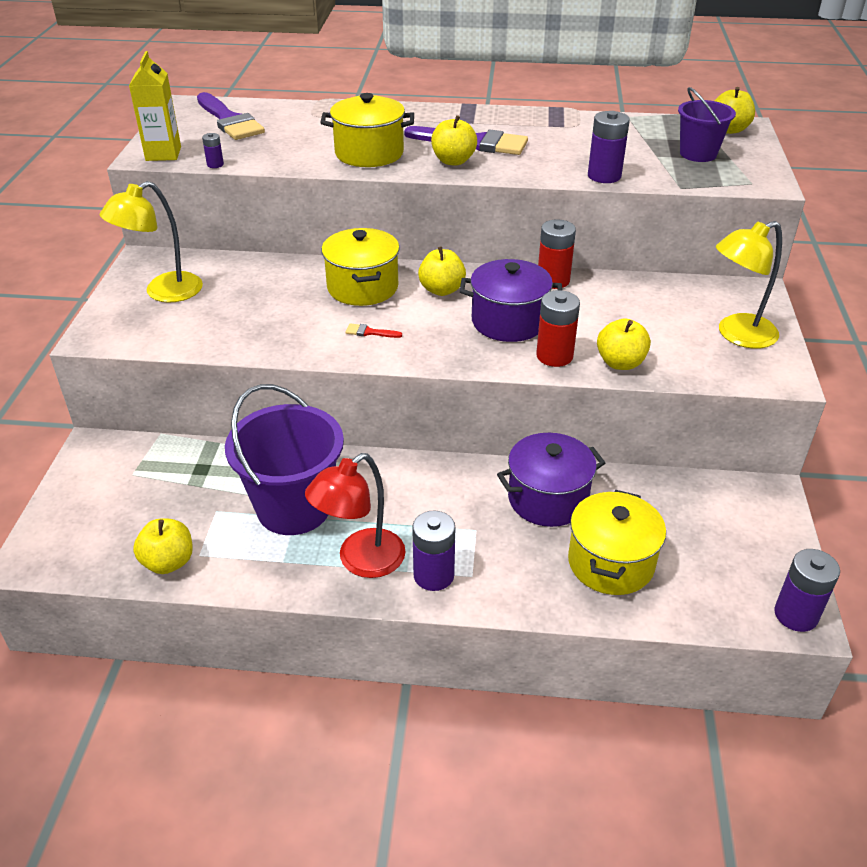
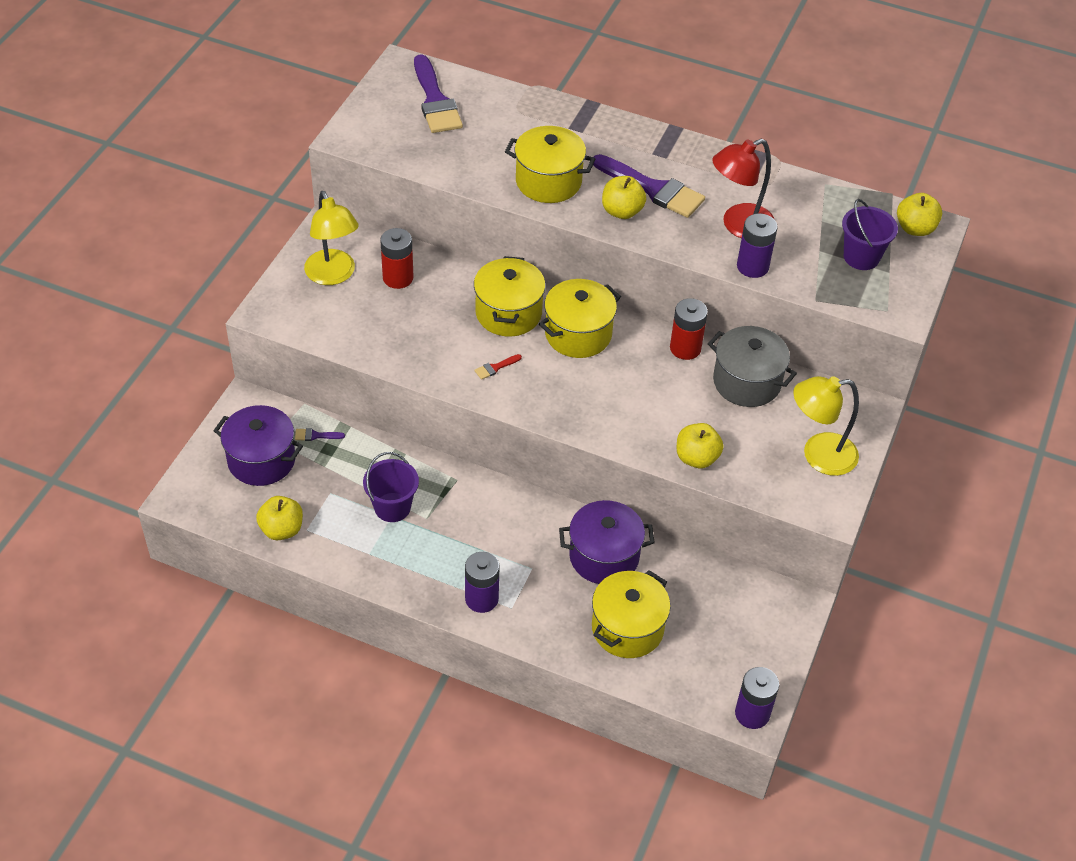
camera: 15 degrees right, 10 degrees up
yellow lamp [100,181,203,303] -> yellow lamp turned 90 degrees counterclockwise [304,191,359,285]
yellow carton [129,51,181,161] -> none
purple battery [202,133,224,168] -> none
purple bucket [225,384,344,535] -> purple bucket [363,452,419,522], size x0.58
red lamp [305,453,405,578] -> red lamp moved to [712,139,775,238]
red brush [346,324,402,338] -> red brush turned 60 degrees counterclockwise [474,354,522,380]
yellow apple [418,246,466,296] -> yellow pot [539,279,621,358]
purple pot [460,259,562,342] -> purple pot moved to [213,405,303,486]
red battery [536,290,580,367] -> red battery moved to [380,228,414,289]
none -> purple brush [295,428,345,441]
none -> grey pot [708,326,797,407]

